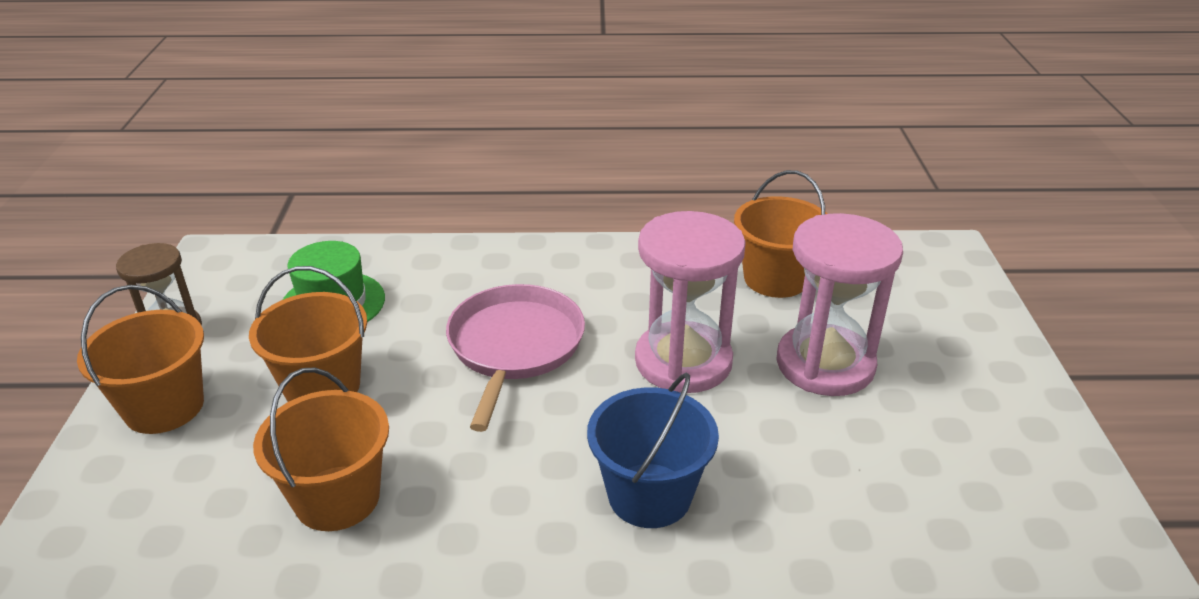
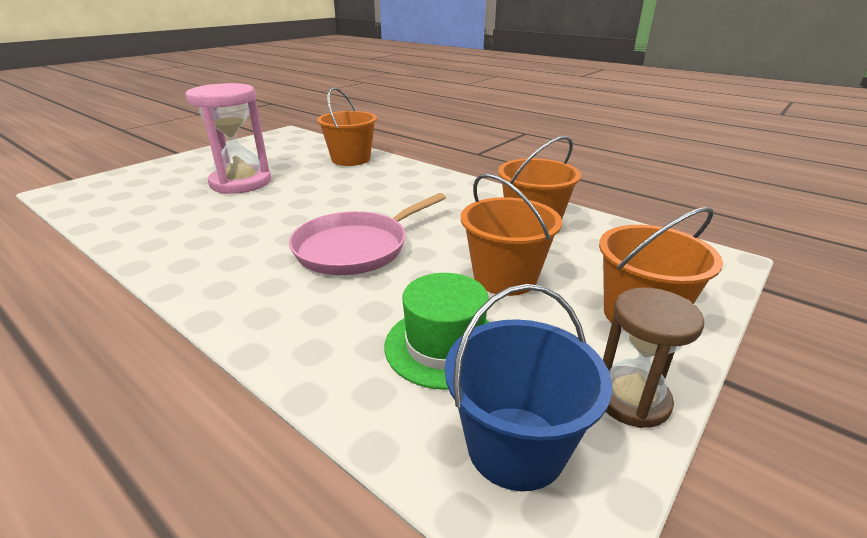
camera: 140 degrees left, 5 degrees down
blue bucket [587,373,719,528] -> blue bucket moved to [445,284,612,491]
pink hourglass [635,211,746,393] -> none
orange bucket [734,170,827,298] -> orange bucket moved to [317,87,377,166]

